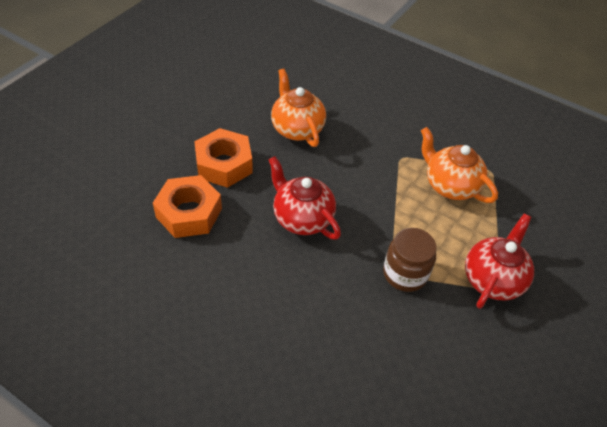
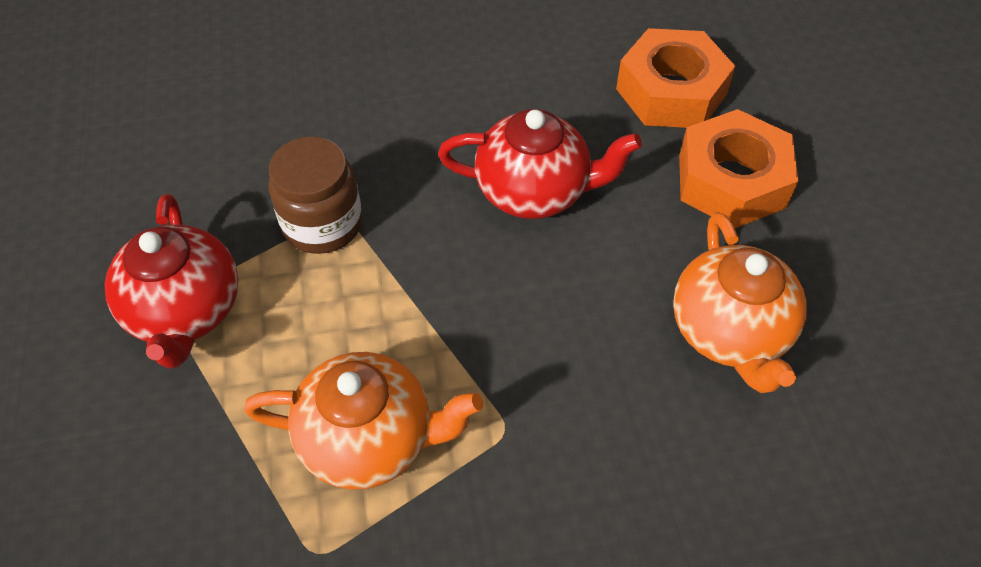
camera: 140 degrees right, 5 degrees up
orange teapot [271,69,326,147] -> orange teapot turned 60 degrees clockwise [673,212,807,393]

